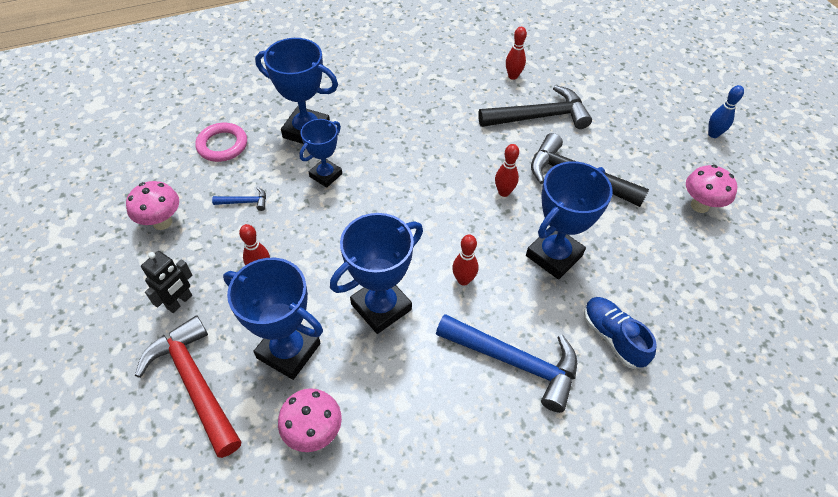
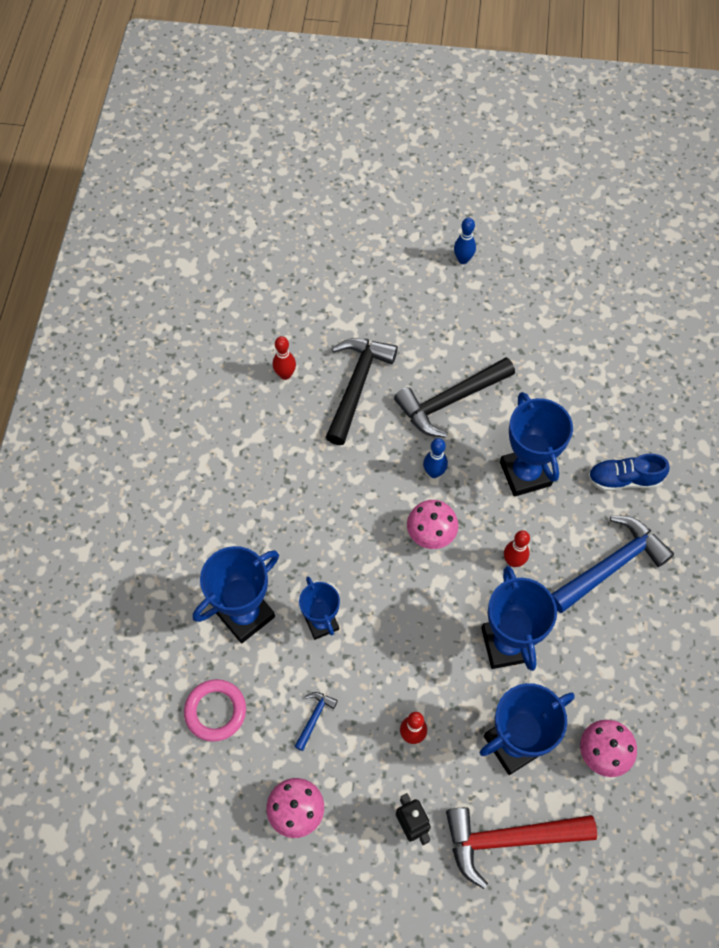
camera: 60 degrees left, 10 degrees up
red bowling pin [495,144,519,197] -> blue bowling pin [423,438,448,478]
pink mushroom [686,165,737,213] -> pink mushroom moved to [407,500,459,549]

